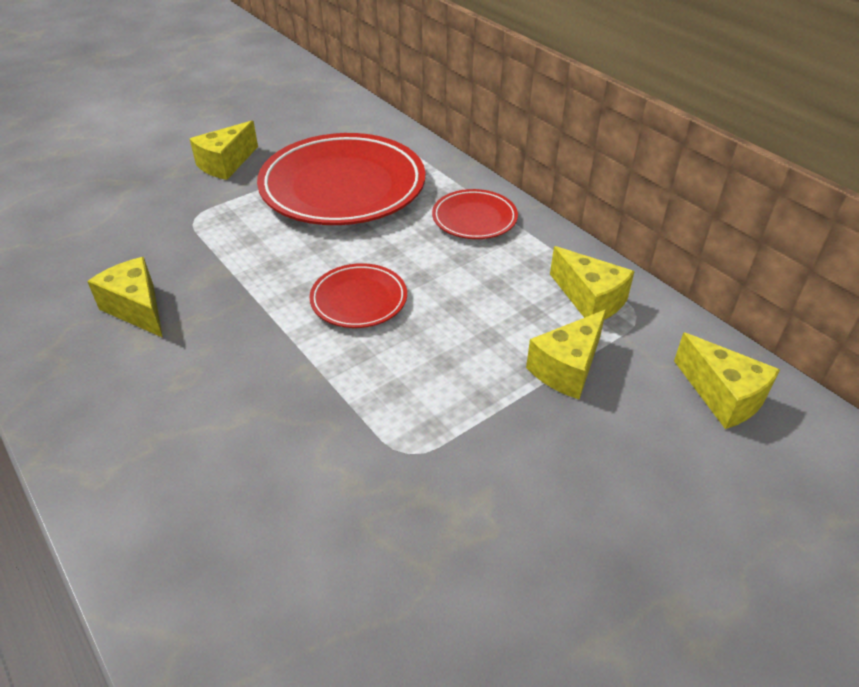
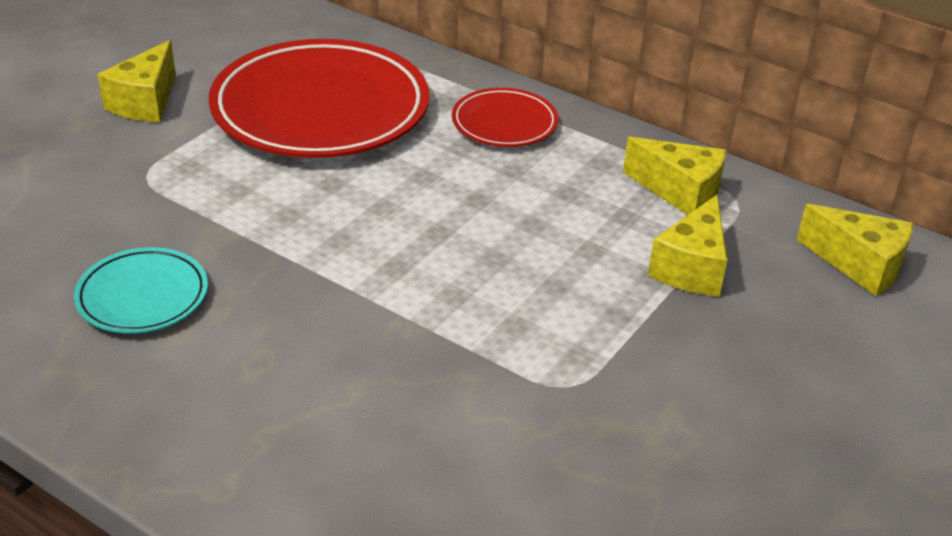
camera: 20 degrees left, 5 degrees down
yellow cheese [87,257,163,338] -> turquoise plate [74,247,208,334]
red plate [310,263,407,328] -> none

